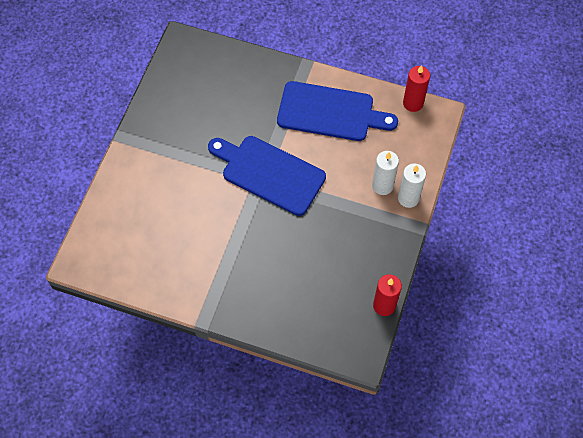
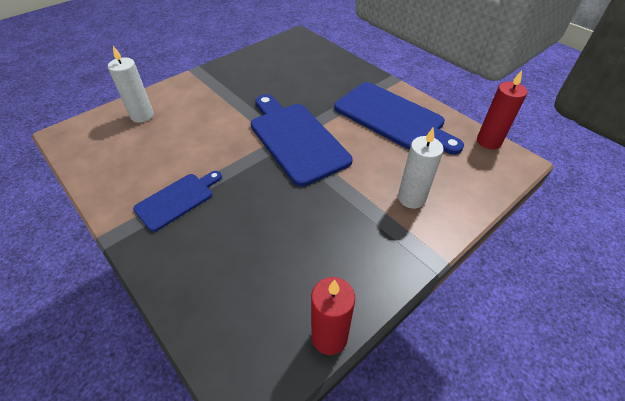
camera: 30 degrees right, 15 degrees down
white candle [398,163,426,208] -> white candle moved to [108,46,154,123]
none -> blue cutting board [133,171,222,232]

